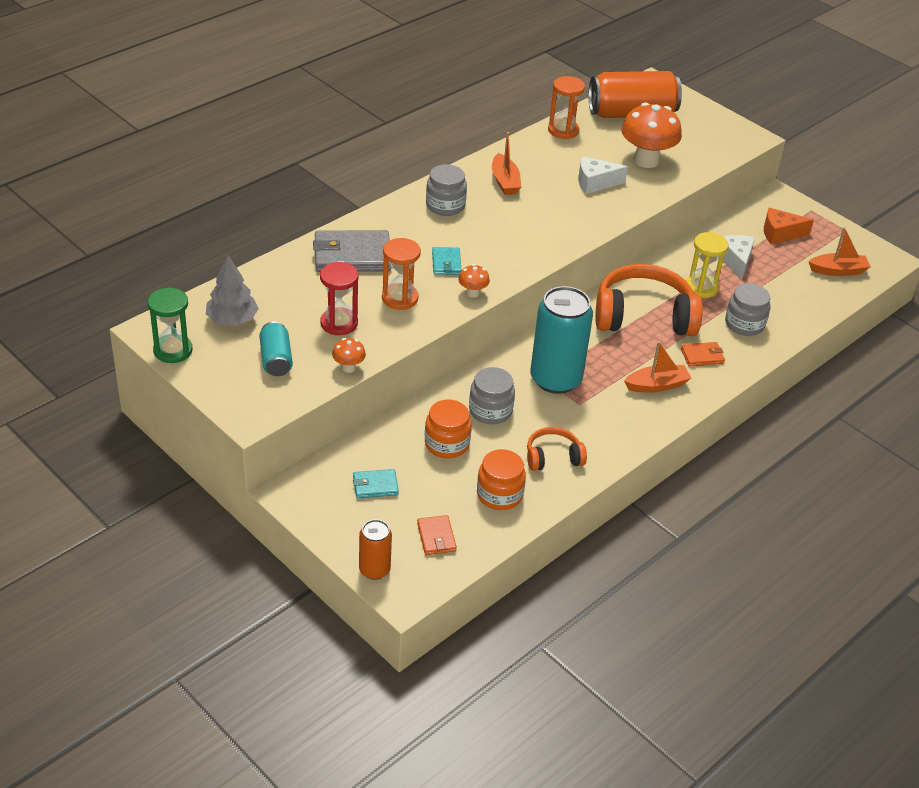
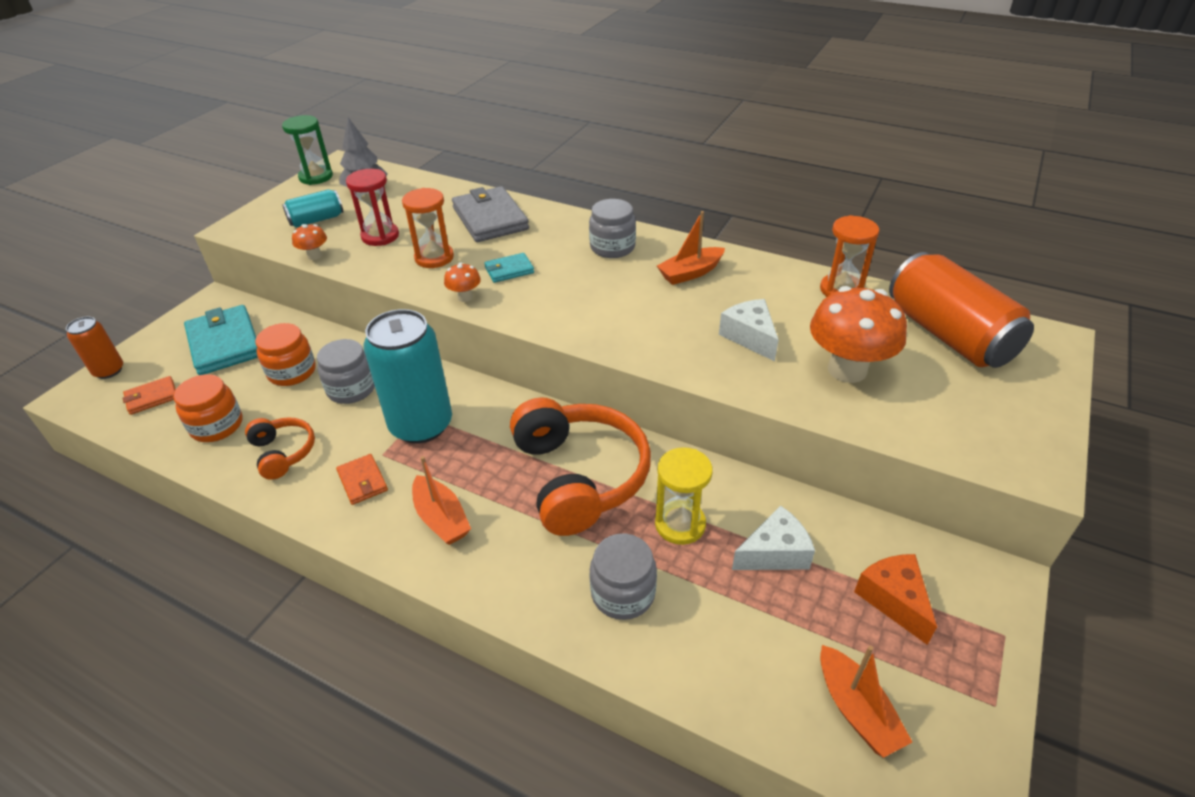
camera: 75 degrees right, 0 degrees up
turquoise wallet [353,469,399,498] -> turquoise wallet [184,305,258,375], size x1.97
orange wallet [681,342,725,367] -> orange wallet moved to [336,454,388,505]

